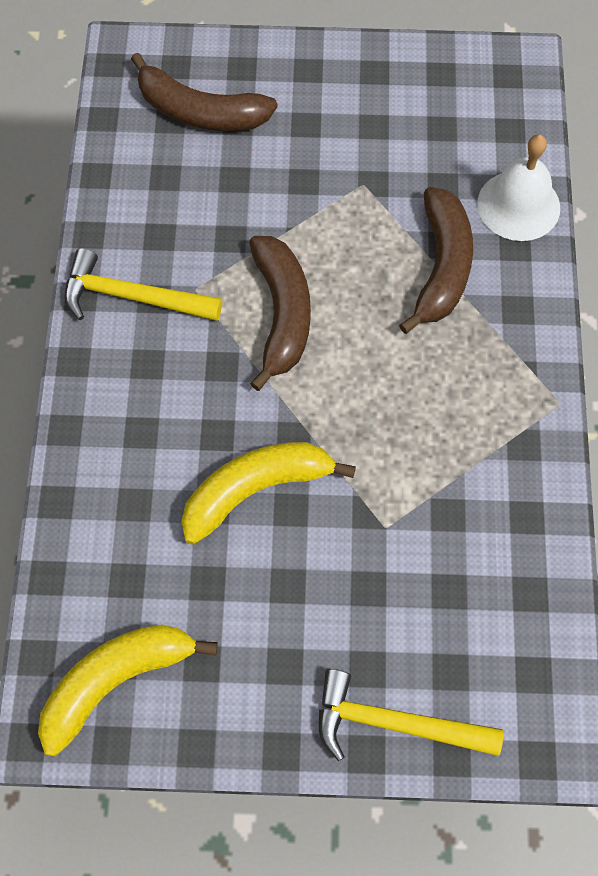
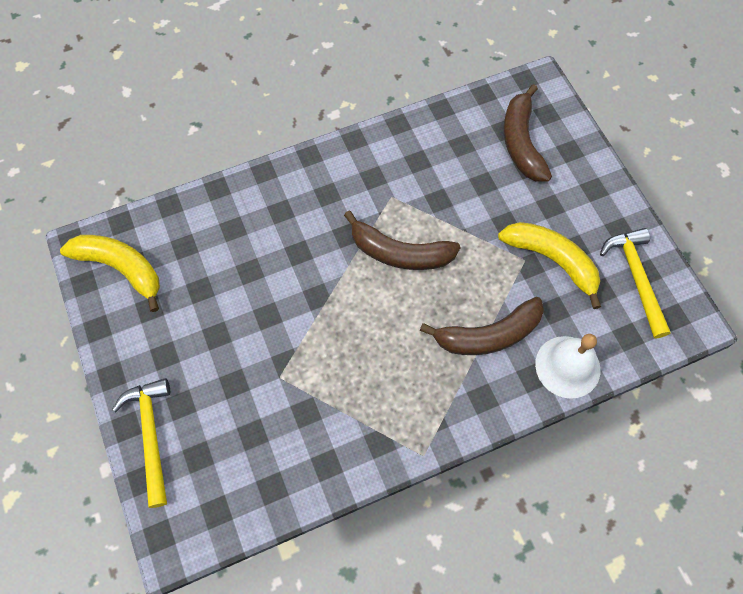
camera: 65 degrees right, 0 degrees up
yellow hammer [65,248,222,321] -> yellow hammer moved to [600,228,671,338]
yellow banana [181,442,356,545] -> yellow banana moved to [498,222,601,309]
brown banana [249,236,311,391] -> brown banana turned 45 degrees clockwise [344,211,461,270]

